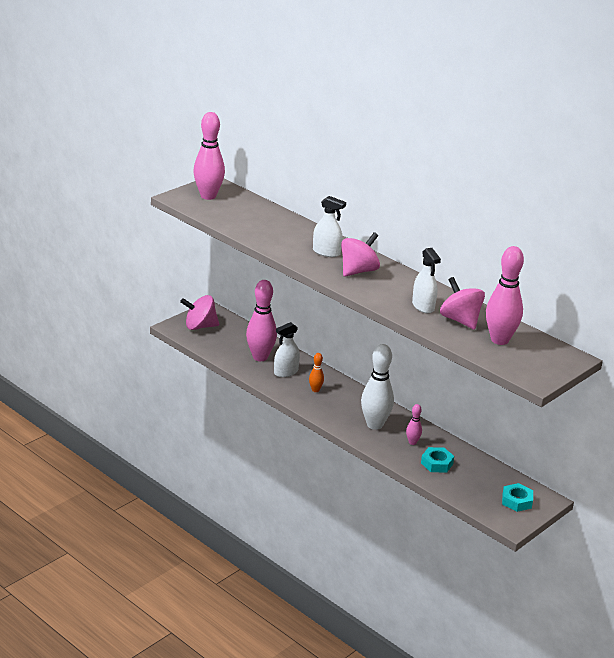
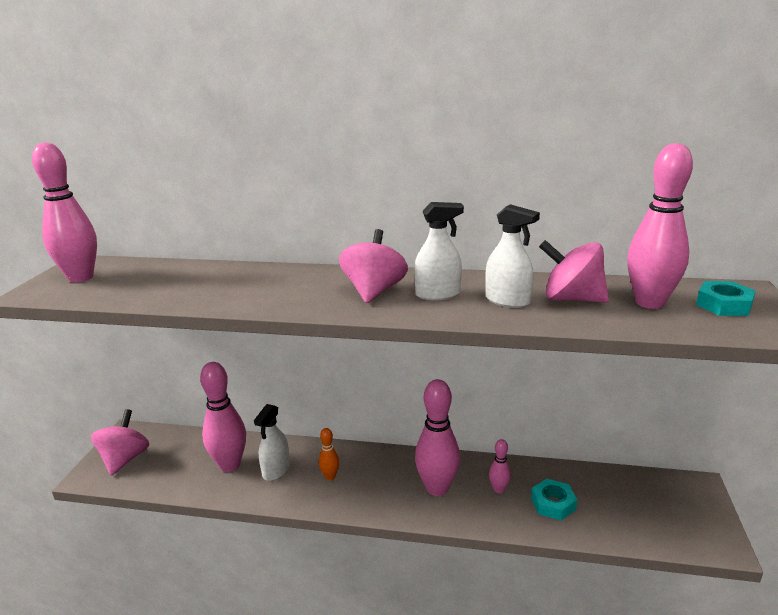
camera: 30 degrees left, 5 degrees down
pink spinning top [180,295,219,330] -> pink spinning top turned 135 degrees clockwise [91,409,149,476]
white spray bottle [313,196,346,257] -> white spray bottle moved to [414,202,464,300]
white bowling pin [361,344,394,430] -> pink bowling pin [415,379,460,496]
turquoise nut [502,483,533,512] -> turquoise nut moved to [696,281,756,316]

